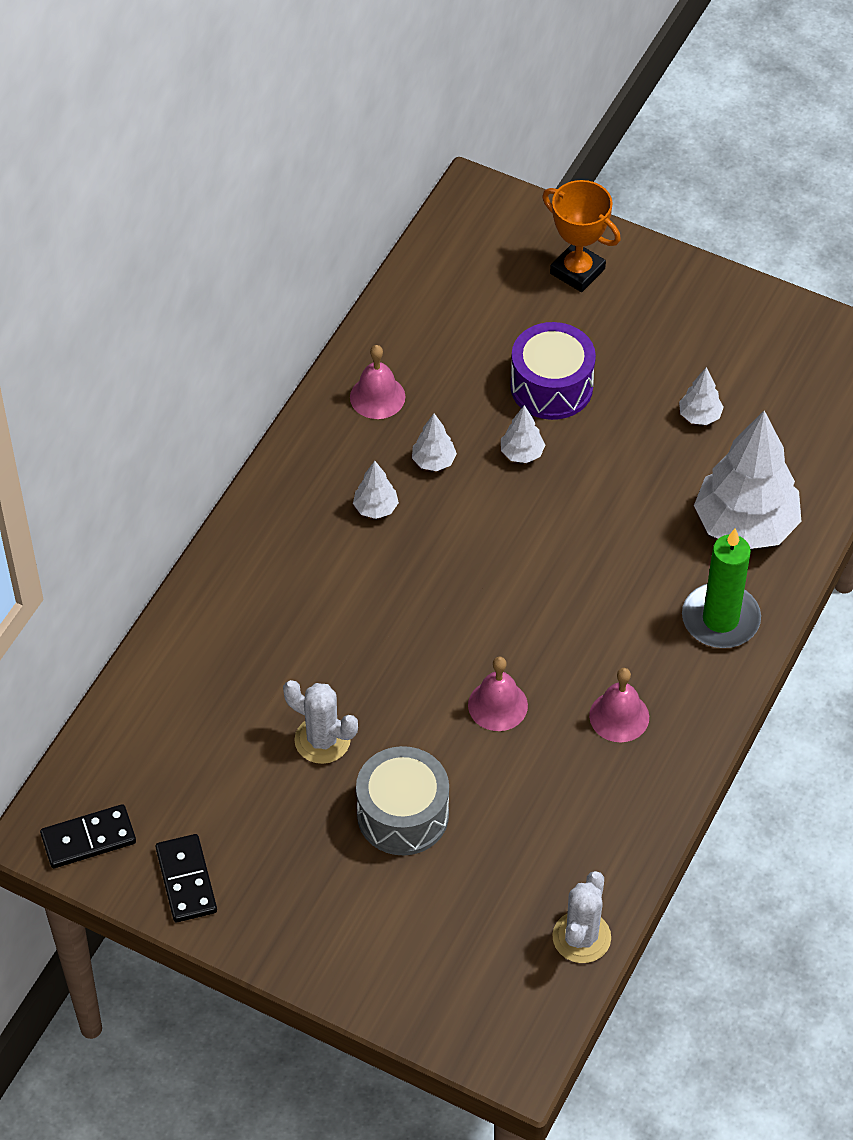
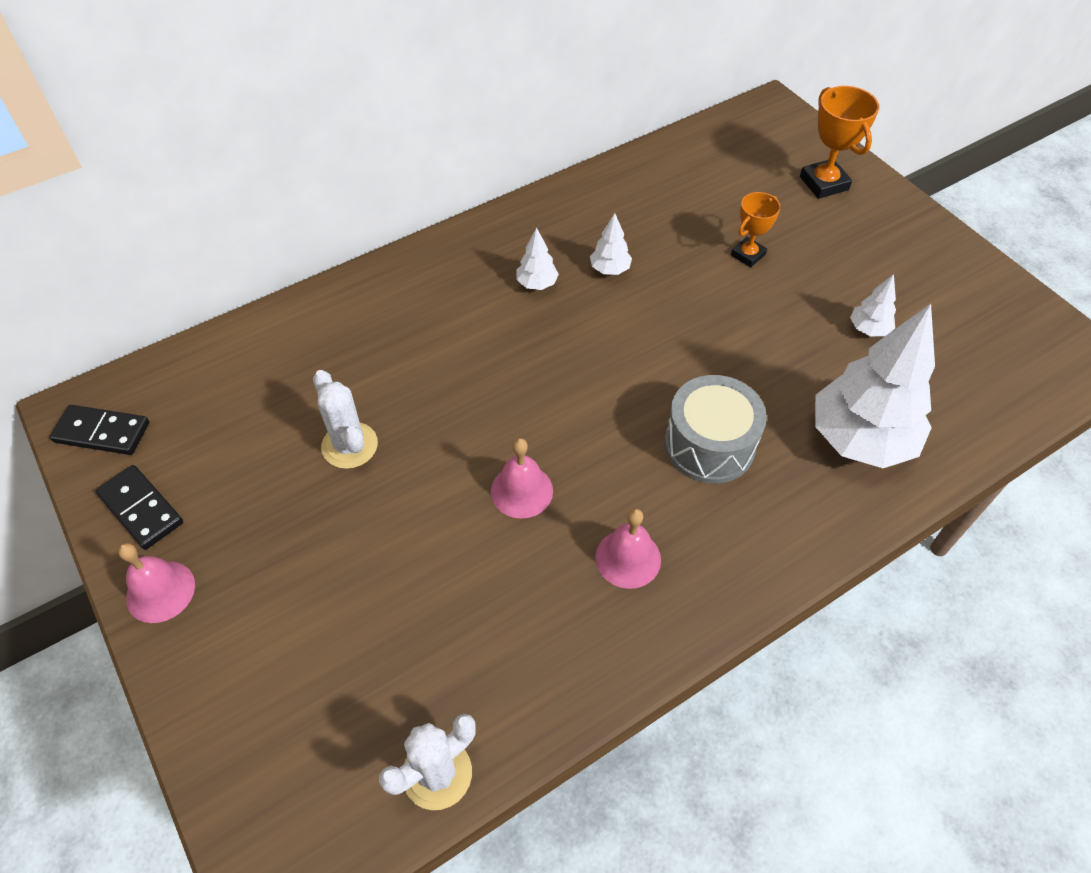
camera: 30 degrees right, 0 degrees up
black domino [155,834,217,922] -> black domino turned 60 degrees counterclockwise [95,465,183,550]
pink bell [350,345,405,419] -> pink bell moved to [118,543,195,623]
grey drum [356,746,449,855] -> grey drum moved to [665,375,767,483]
white tree [501,405,545,463] -> none
purple drum [510,322,596,420] -> orange trophy [731,192,781,267]
green candle [682,528,761,648] -> none

